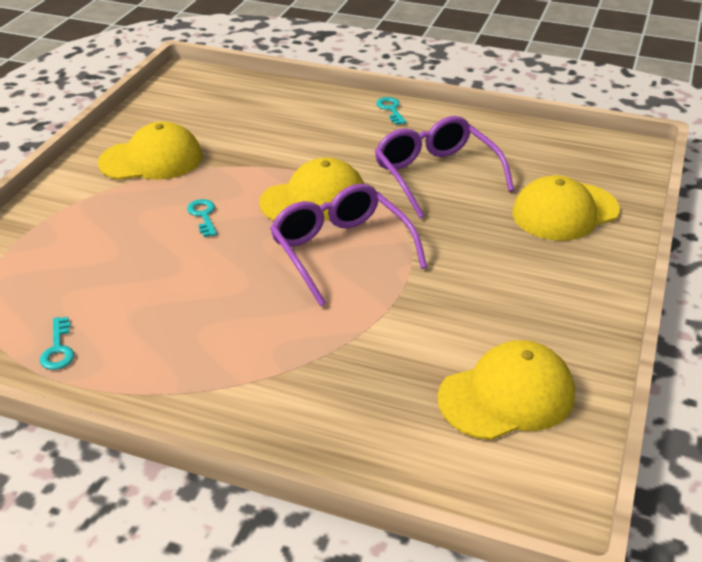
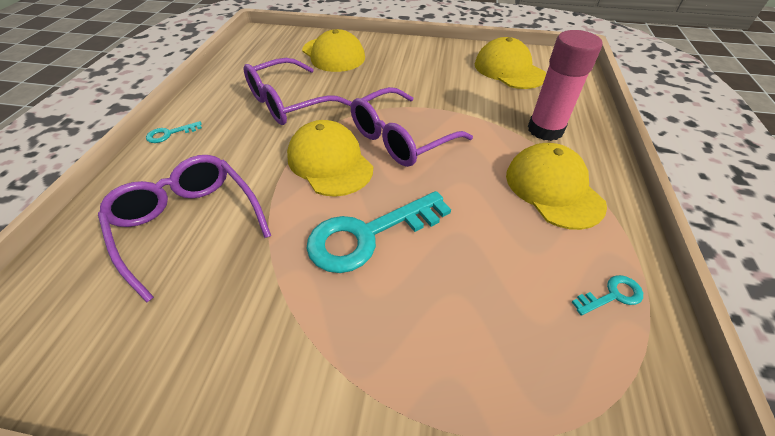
camera: 100 degrees left, 10 degrees up
yellow cap [98,121,202,180] -> yellow cap moved to [506,143,607,230]
turquoise key [187,199,217,237] -> turquoise key [306,191,451,273], size x2.26
none -> purple glasses [98,155,271,303]
none -> pink glue stick [528,30,602,141]

